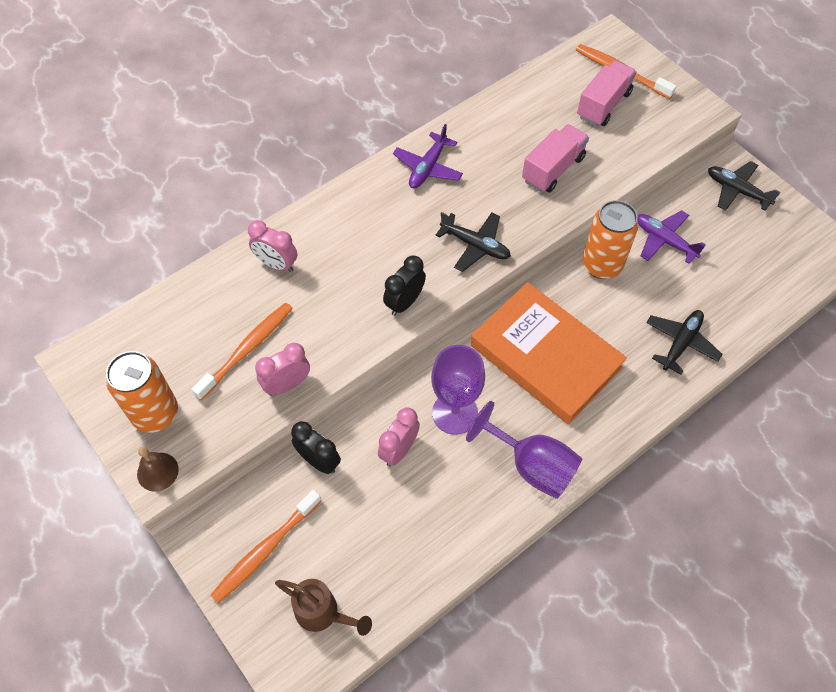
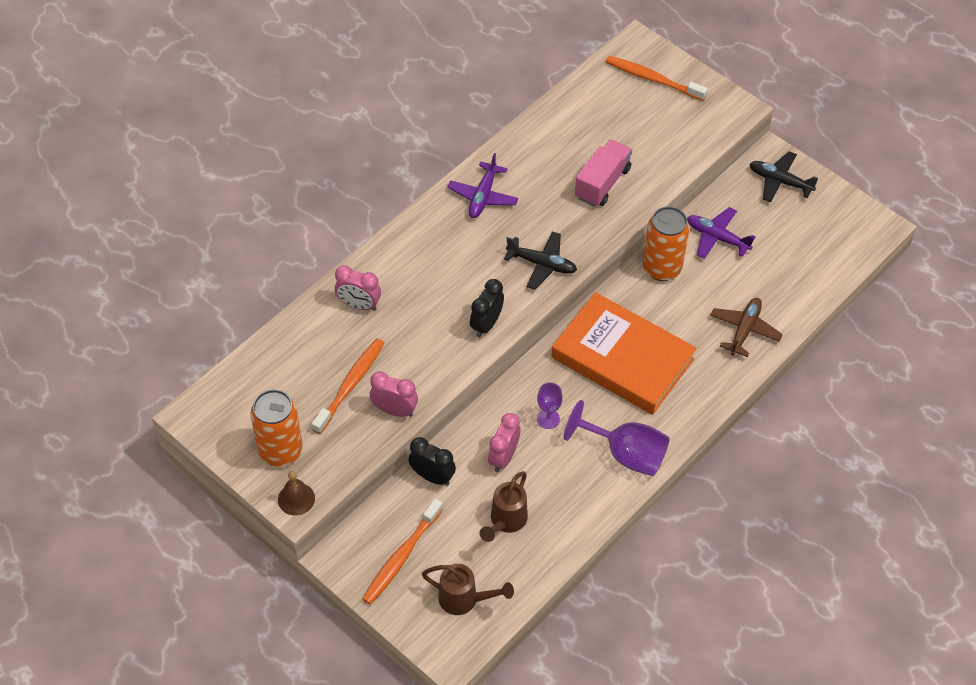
camera: 10 degrees left, 5 degrees down
pink clock [255,343,310,395] -> pink clock turned 60 degrees clockwise [370,371,418,417]
purple goblet [431,345,485,435] -> purple goblet [537,383,563,429], size x0.54
pink truck [577,61,636,126] -> none
black plane [646,310,722,375] -> brown plane [710,298,783,357]
none -> brown watering can [480,471,528,542]

